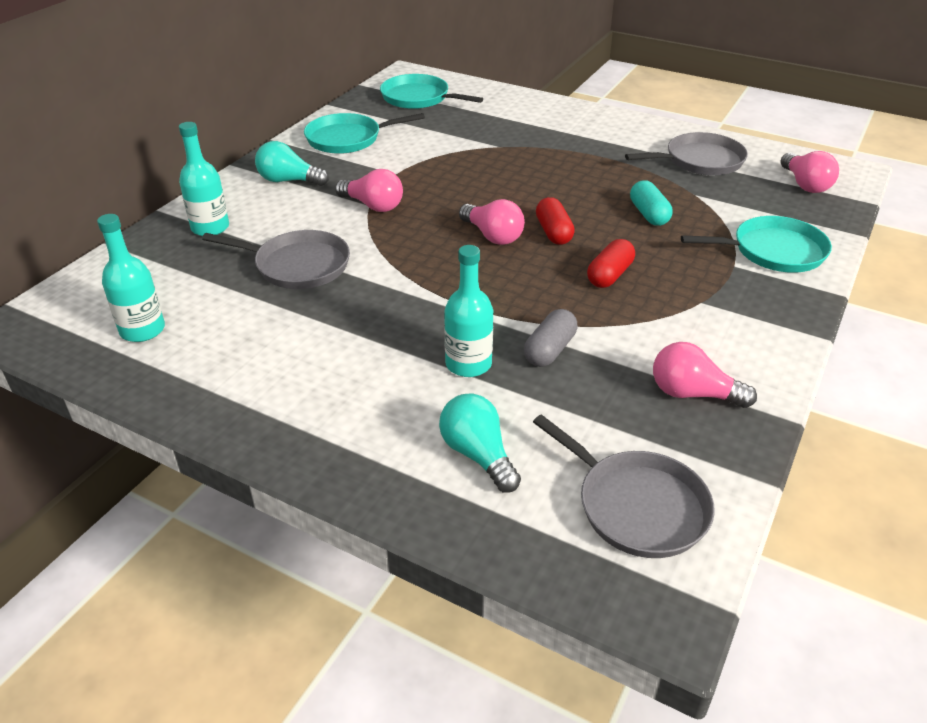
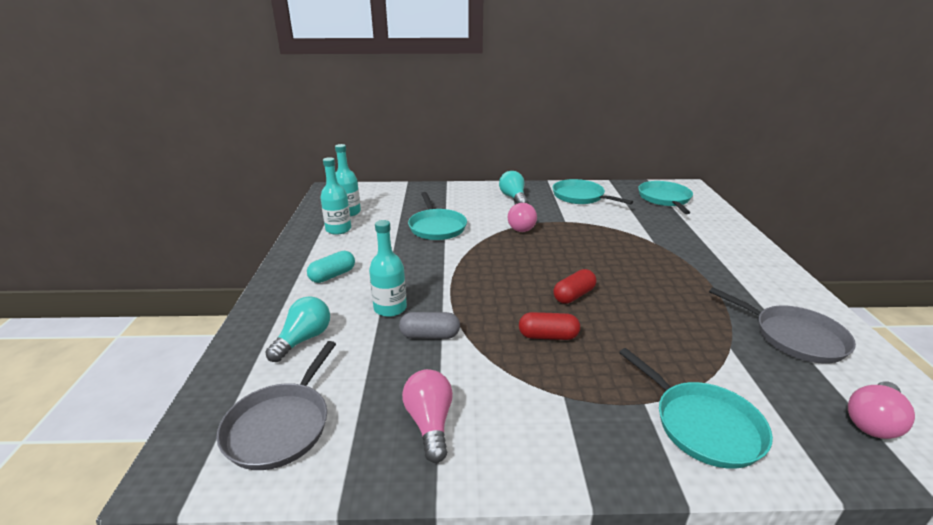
camera: 60 degrees right, 10 degrees down
turquoise bottle [179,122,229,236] -> turquoise bottle moved to [320,157,351,235]
grey pan [202,230,350,289] -> turquoise pan [408,192,467,240]
pink light bulb [459,199,525,245] -> none
turquoise capsule [630,180,673,226] -> turquoise capsule moved to [307,251,355,283]

